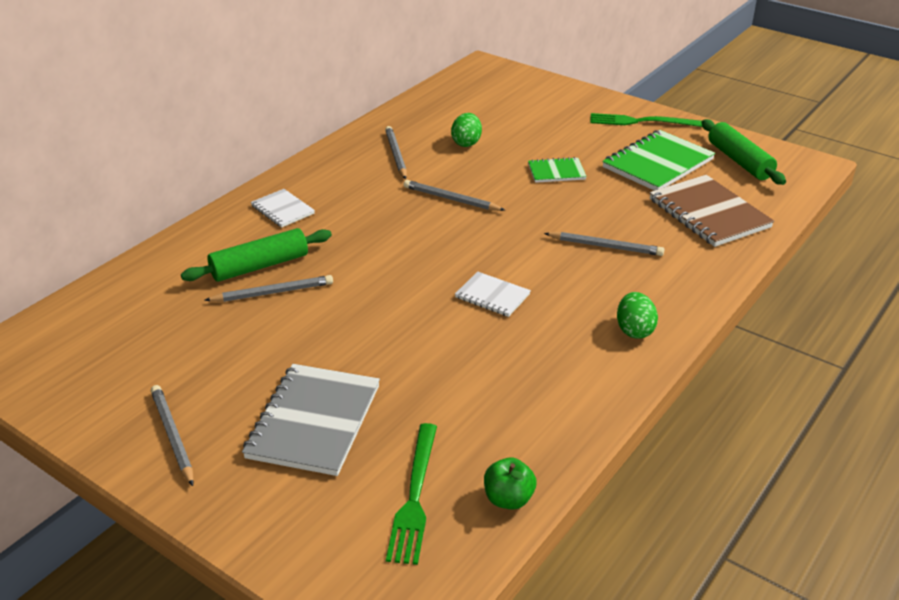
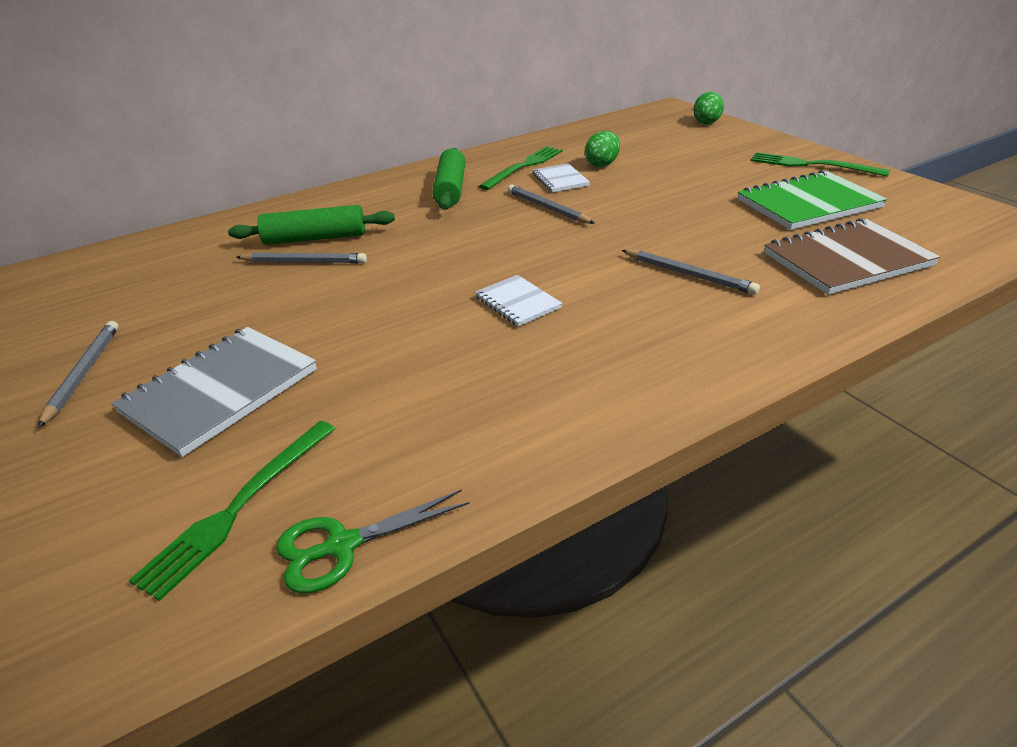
camera: 25 degrees right, 0 degrees up
white notebook [251,189,315,228] -> white notebook moved to [533,163,590,192]
grey pencil [385,126,407,179] -> green fork [479,146,563,190]
green apple [484,457,536,510] -> green scissors [276,490,469,594]
green notebook [528,157,587,183] -> none
green egg [617,292,658,339] -> green egg moved to [693,92,724,124]
brown notebook [650,175,774,247] -> brown notebook turned 75 degrees clockwise [764,218,940,295]
green rolling pin [701,119,786,185] -> green rolling pin moved to [432,148,465,210]

